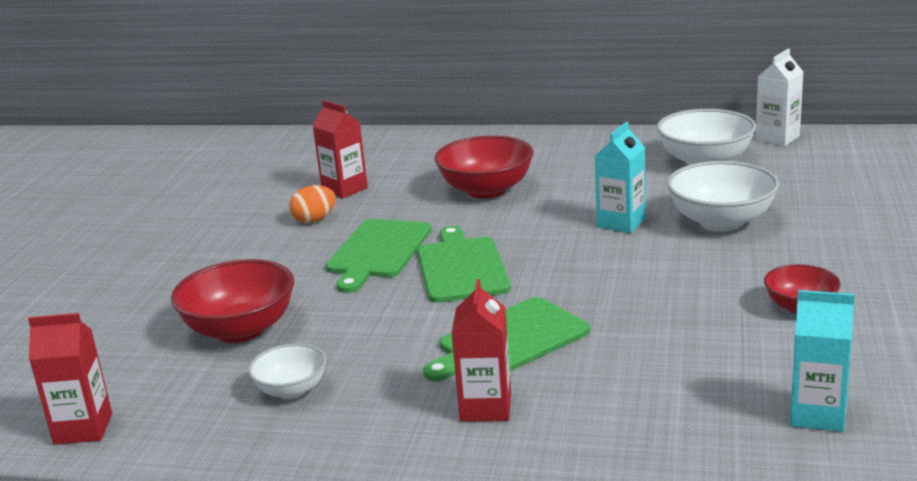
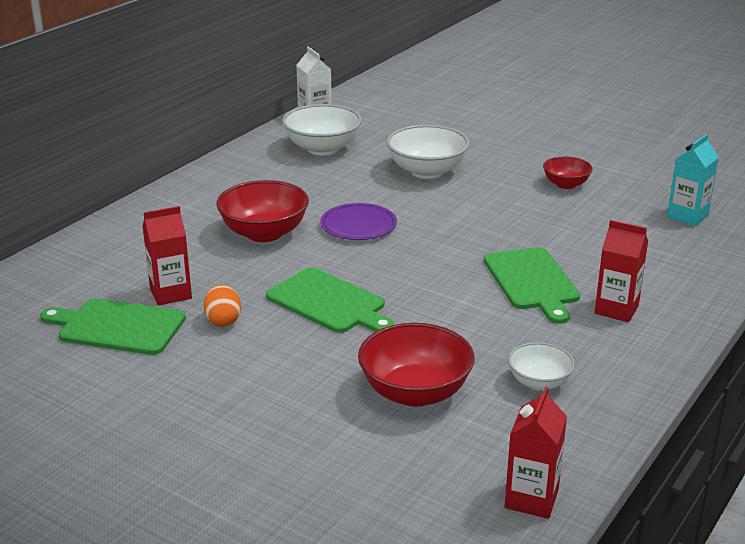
camera: 70 degrees left, 5 degrees up
green cutting board [418,226,511,303] -> green cutting board moved to [40,298,186,355]
turquoise carton [595,122,646,233] -> none
none -> purple plate [320,203,397,240]

